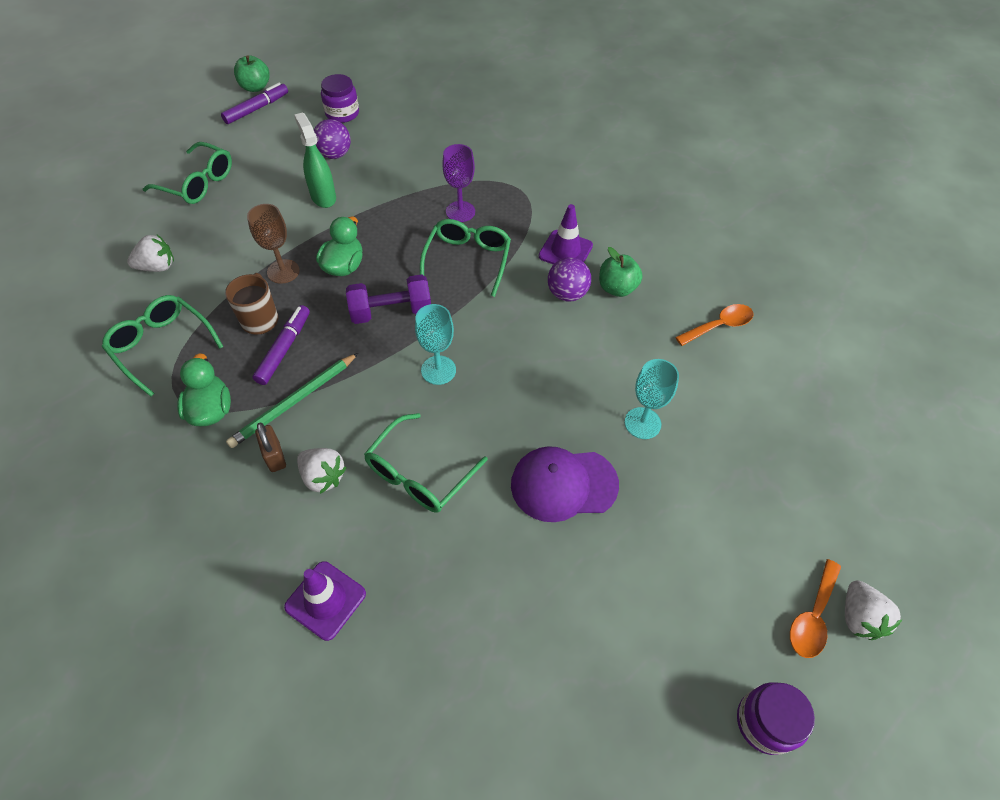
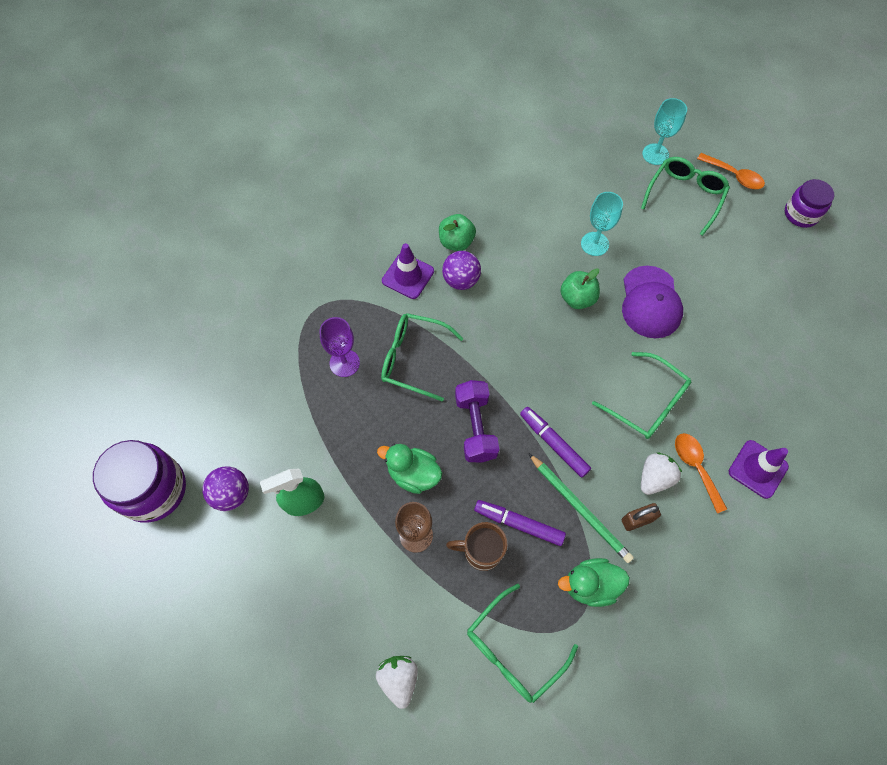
camera: 85 degrees left, 10 degrees up
green glasses [143,142,232,204] -> green glasses moved to [641,157,730,236]
purple marker [221,83,288,124] -> purple marker moved to [520,407,591,478]
green apple [234,55,270,92] -> green apple moved to [560,268,600,309]
purple jar [321,74,359,123] -> purple jar [93,440,186,522], size x1.64
turquoise goblet [415,304,456,385] -> turquoise goblet moved to [642,98,687,165]
orange spoon [675,304,754,346] -> orange spoon moved to [675,433,727,513]
white strawberry [845,580,903,640] -> none

